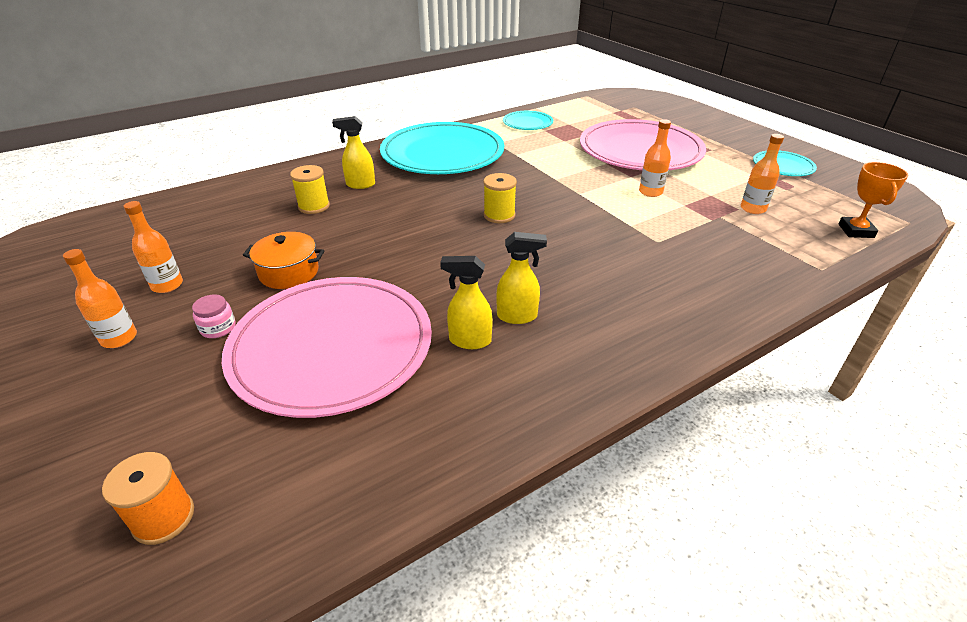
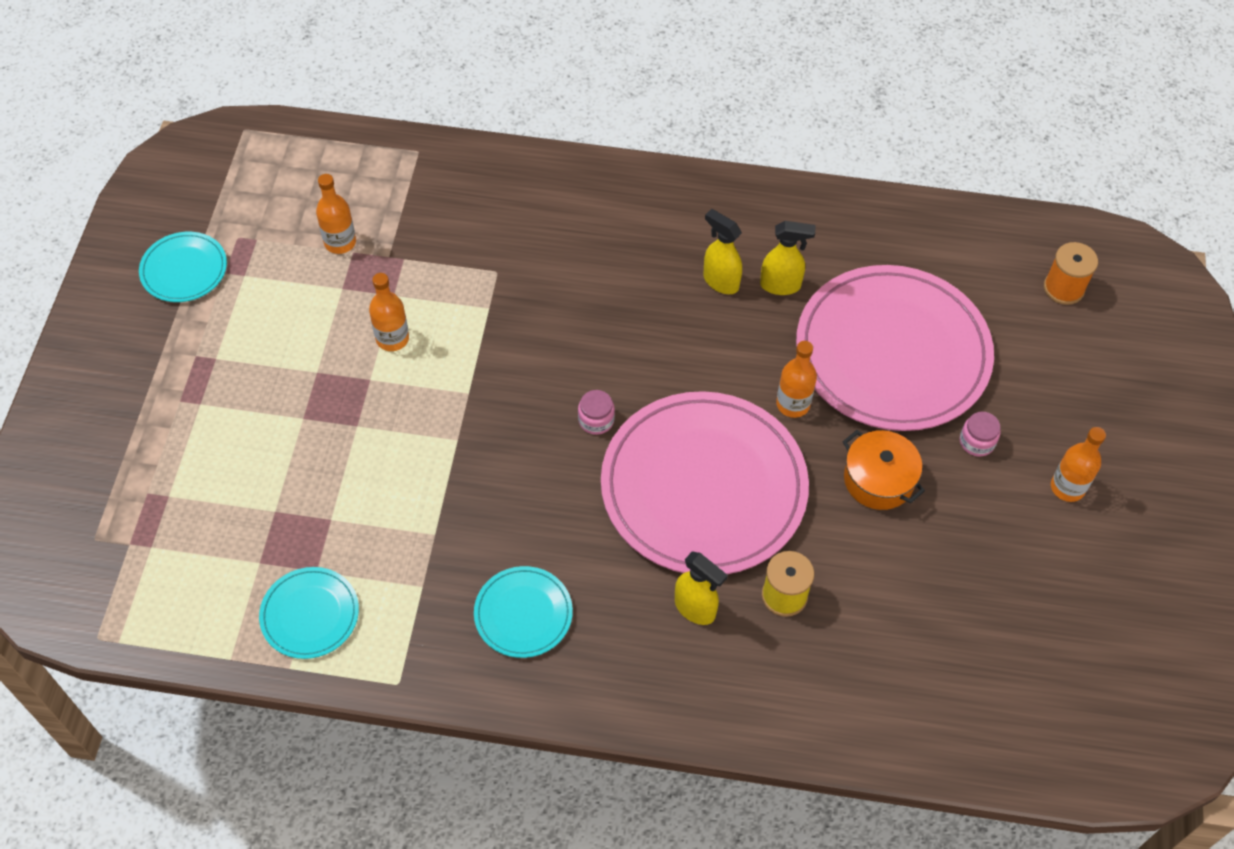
camera: 140 degrees left, 20 degrees up
orange bottle [123,201,183,293] -> orange bottle moved to [776,341,817,418]
turquoise plate [380,122,504,174] -> turquoise plate [474,566,573,658], size x0.45
yellow spray bottle [440,256,493,349] -> yellow spray bottle turned 45 degrees counterclockwise [760,221,815,295]
yellow spool [483,173,517,223] -> pink jar [578,390,615,435]
pink plate [580,119,706,170] -> pink plate moved to [601,391,809,574]
orange trophy [839,162,908,238] -> none

